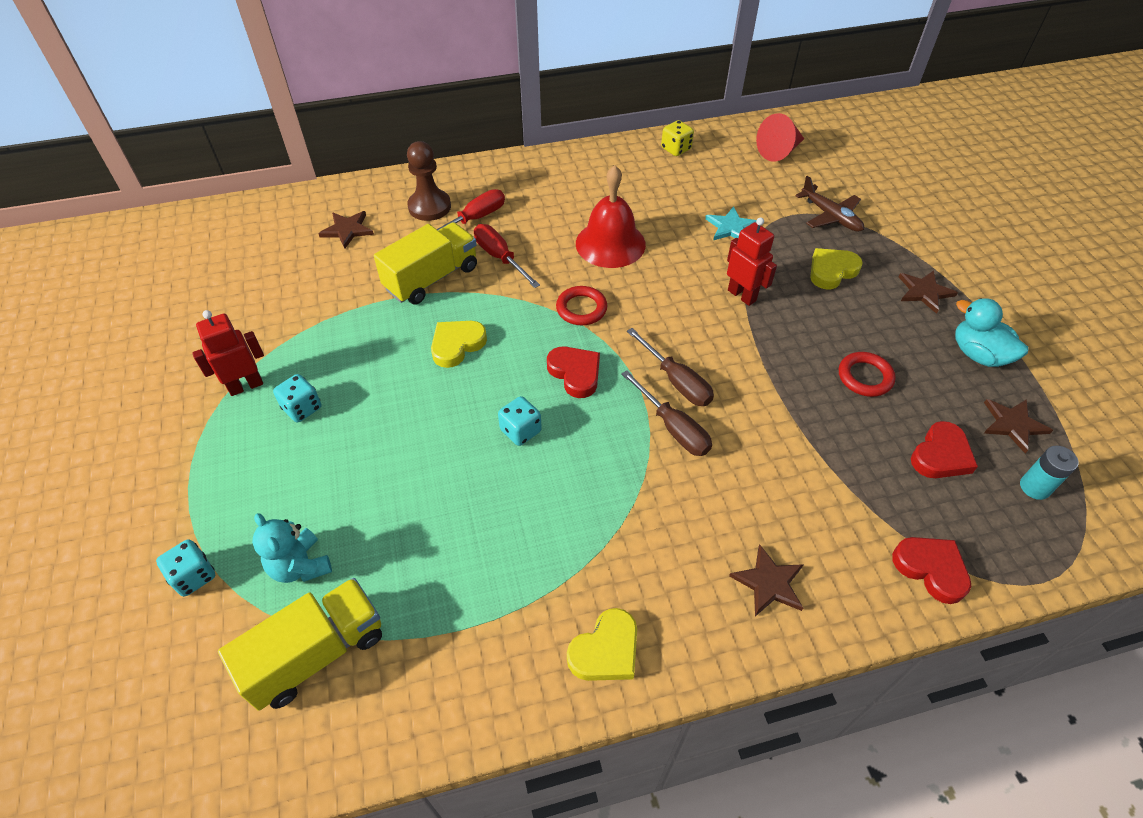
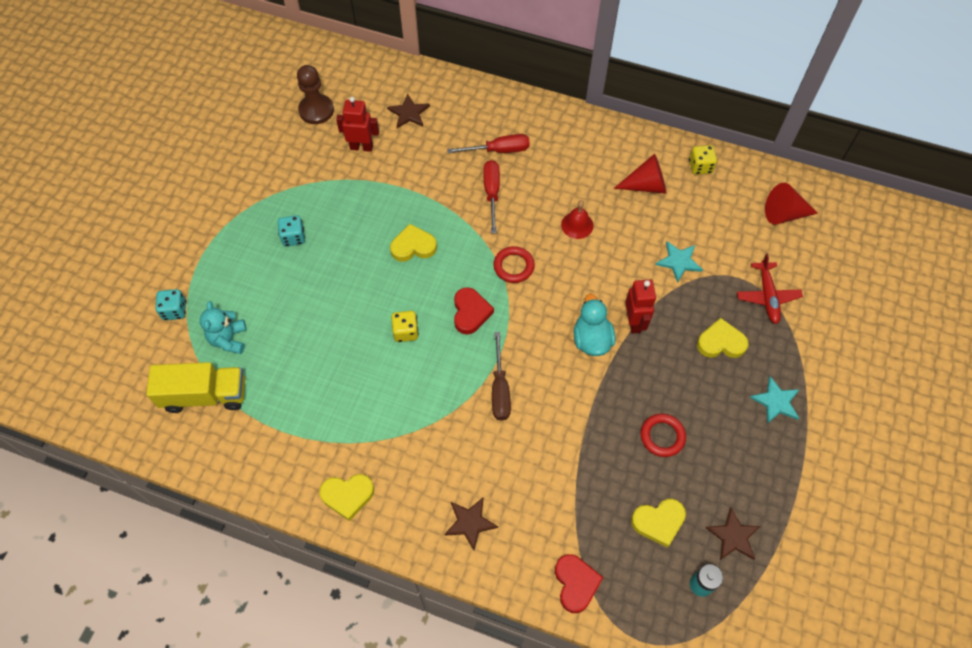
camera: 35 degrees right, 10 degrees up
red robot [192,310,264,396] -> red robot moved to [336,97,379,152]
yellow truck [374,222,477,305] -> none
brown pawn [407,141,451,221] -> brown pawn moved to [297,65,334,124]
turquoise dice [498,396,542,446] -> yellow dice [391,311,419,342]
red bell [576,165,646,268] -> red bell [561,200,594,239], size x0.55
brown screwdriver [627,328,714,406] -> none
brown plane [795,176,864,232] -> red plane [737,254,803,324]
brown star [899,270,958,314] -> turquoise star [750,376,800,424]
red heart [911,421,978,478] -> yellow heart [631,499,686,548]
turquoise duck [955,298,1028,367] -> turquoise duck moved to [573,294,615,356]
none -> red cone [614,153,666,194]

